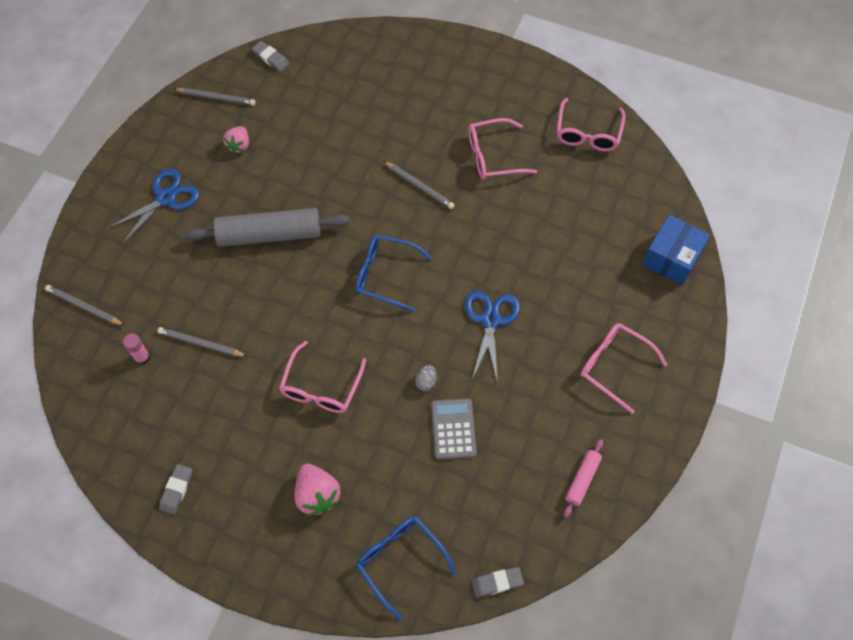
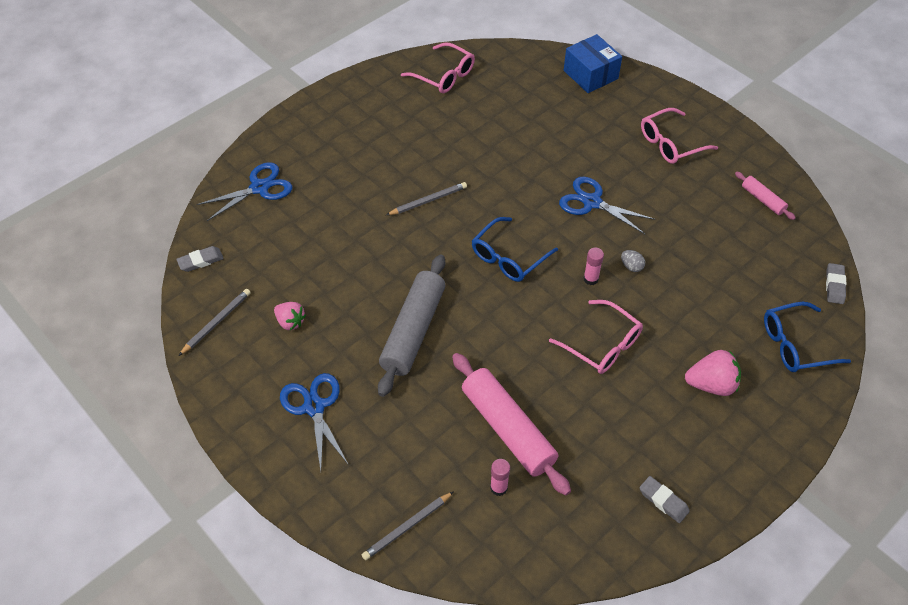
camera: 65 degrees left, 10 degrees down
grey pencil [157,327,248,357] -> pink rolling pin [452,353,571,496]
grey calculator [431,398,477,460] -> none
pink glasses [468,118,537,180] -> none
none -> blue scissors [197,162,292,221]
none -> pink glue stick [583,248,604,285]

